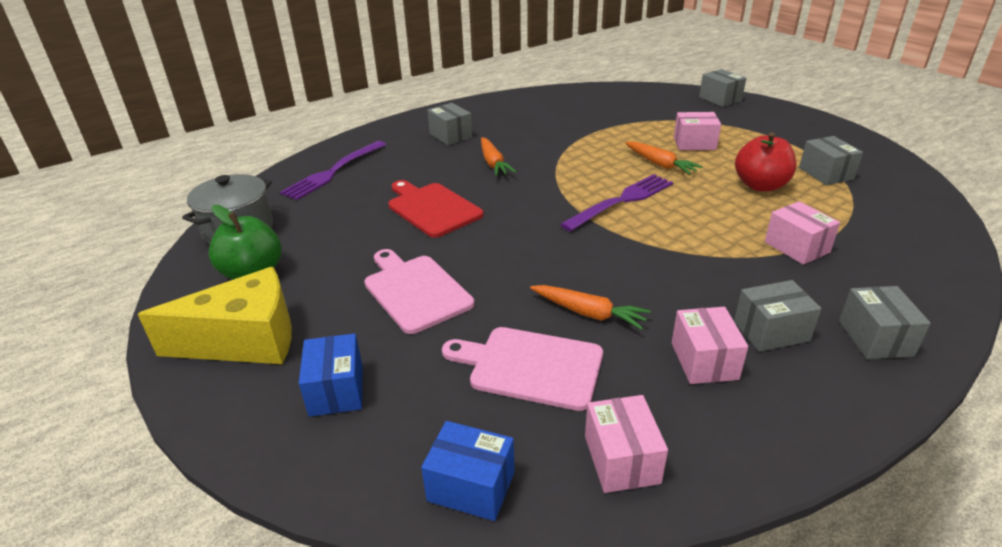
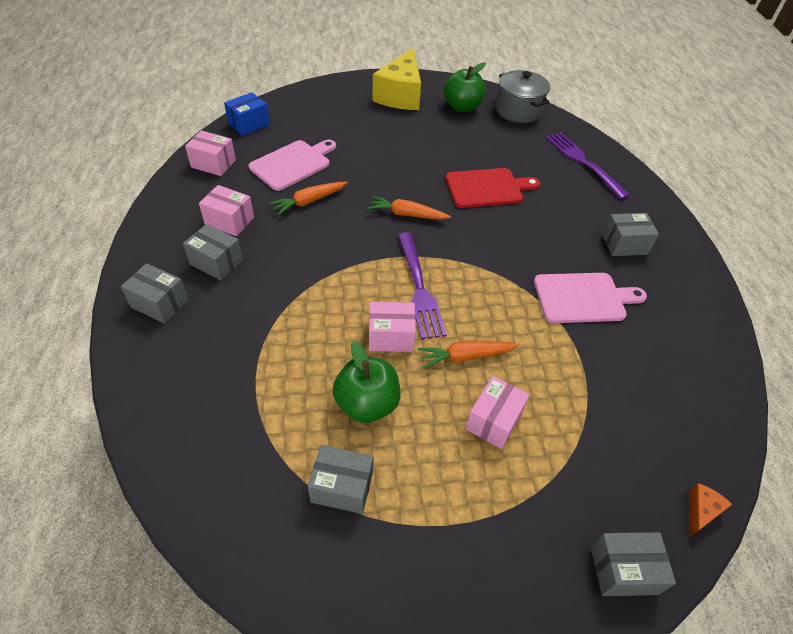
camera: 115 degrees right, 15 degrees up
blue box [299,333,363,417] -> none
pink cutting board [364,249,474,334] -> pink cutting board moved to [534,273,647,323]
orange carrot [481,137,516,176] -> orange carrot moved to [367,196,451,220]
grey box [734,280,822,352] -> grey box turned 75 degrees counterclockwise [183,224,243,281]
red apple [735,132,796,191] -> green apple [333,341,401,423]
pink box [765,201,840,265] -> pink box moved to [369,302,416,352]
none -> orange cheese [689,483,733,538]

